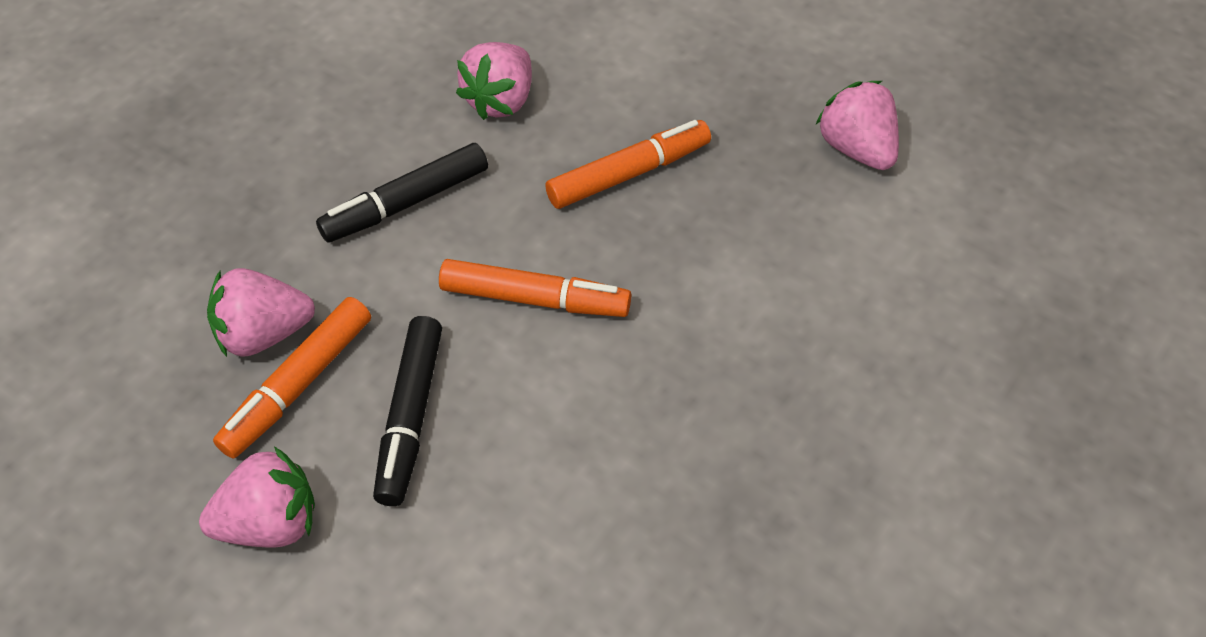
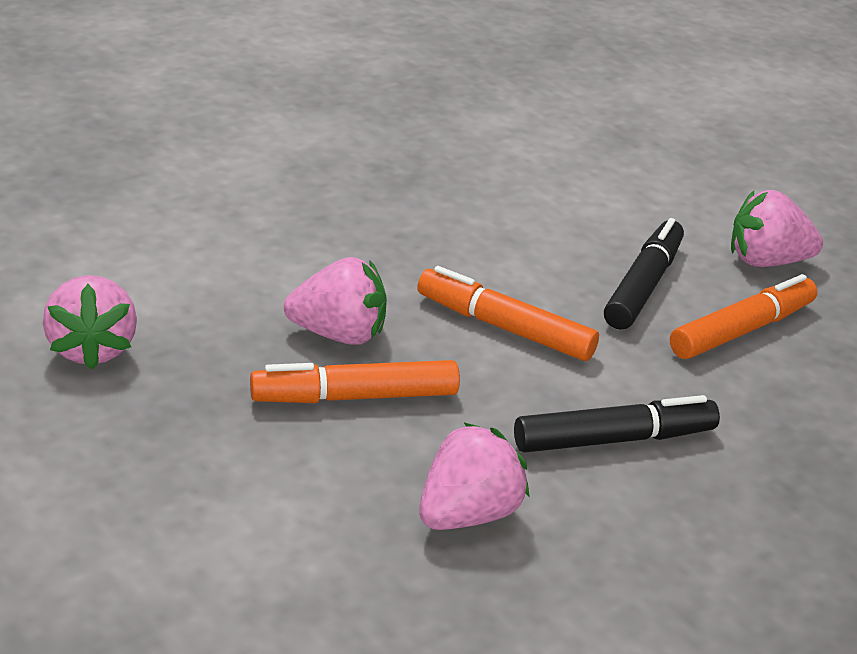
camera: 165 degrees left, 20 degrees down
pink strawberry [207,268,315,357] -> pink strawberry moved to [284,257,387,345]

